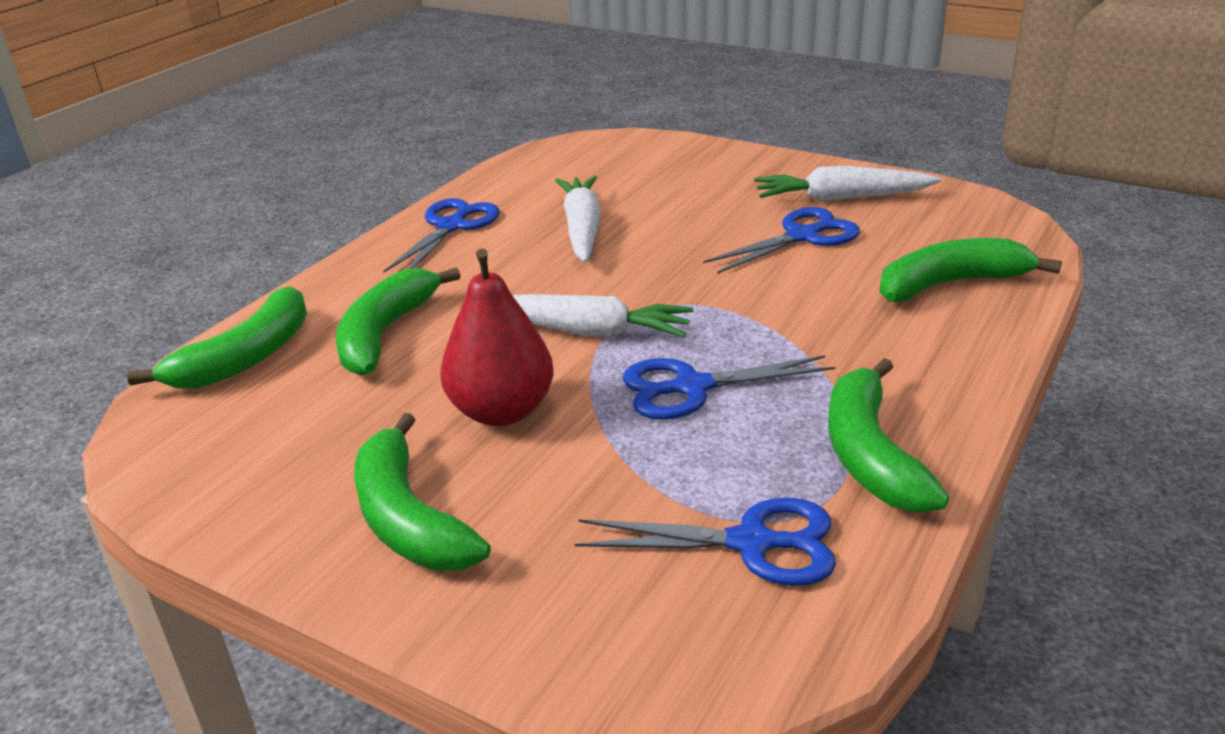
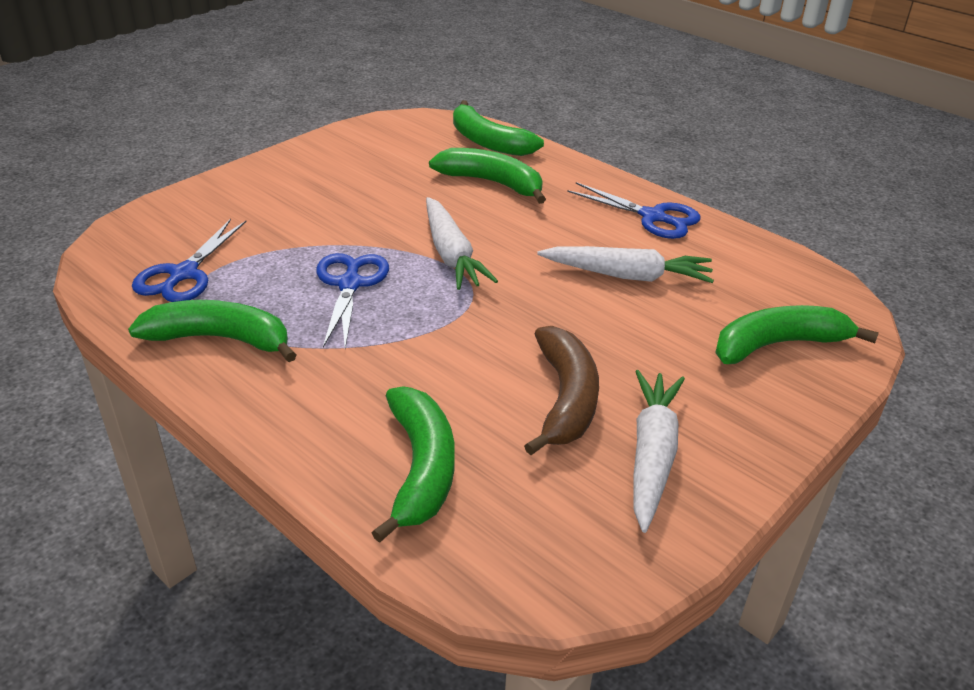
camera: 100 degrees right, 5 degrees up
green banana [354,413,491,571] -> green banana moved to [715,305,879,364]
red pear [440,249,554,426] -> none
white carrot [512,294,694,338] -> white carrot turned 45 degrees counterclockwise [426,197,498,290]
blue scissors [703,207,860,274] -> brown banana [524,326,599,455]

